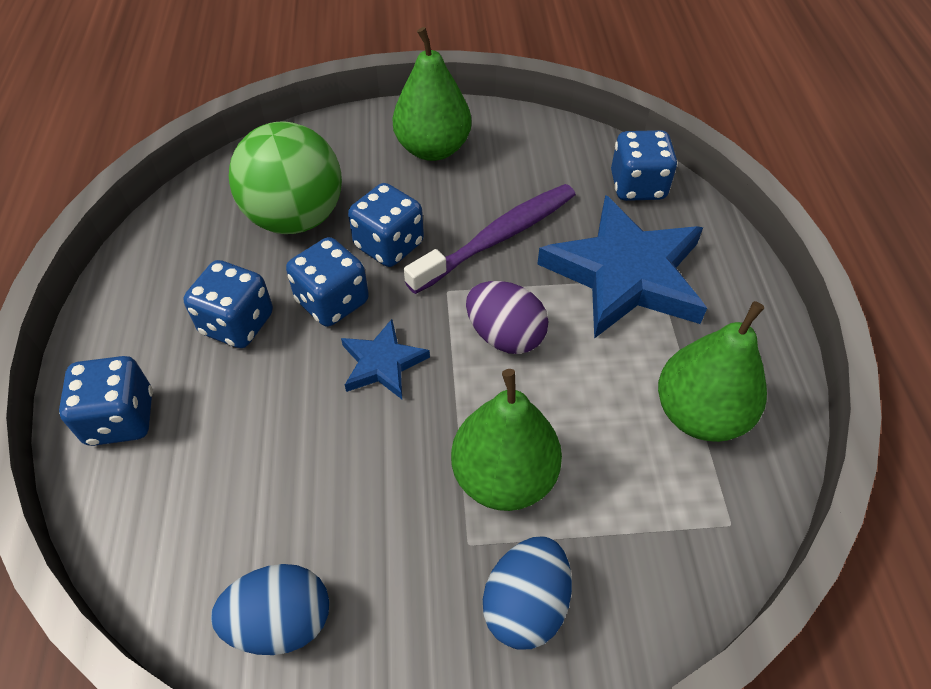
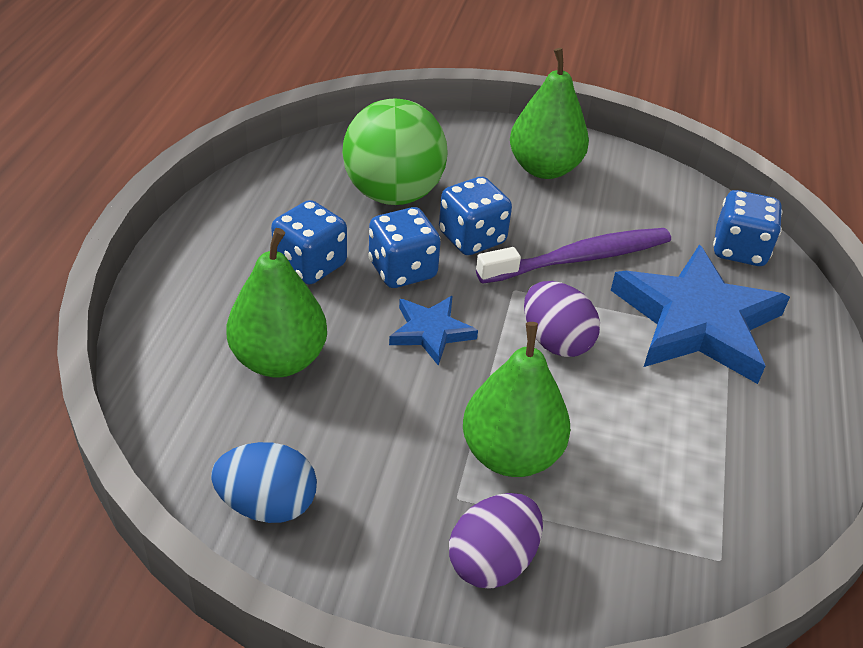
camera: 15 degrees right, 10 degrees down
blue dice [59,356,153,446] -> none
blue egg [483,536,572,650] -> purple egg [449,493,543,589]
green pear [658,301,767,442] -> green pear moved to [226,228,327,378]

